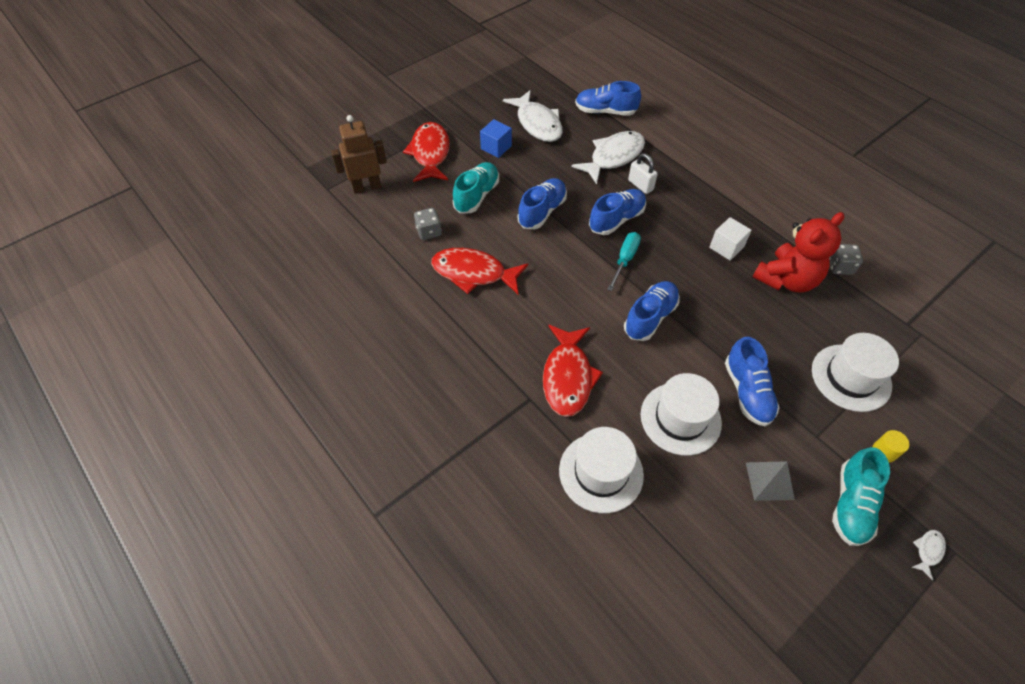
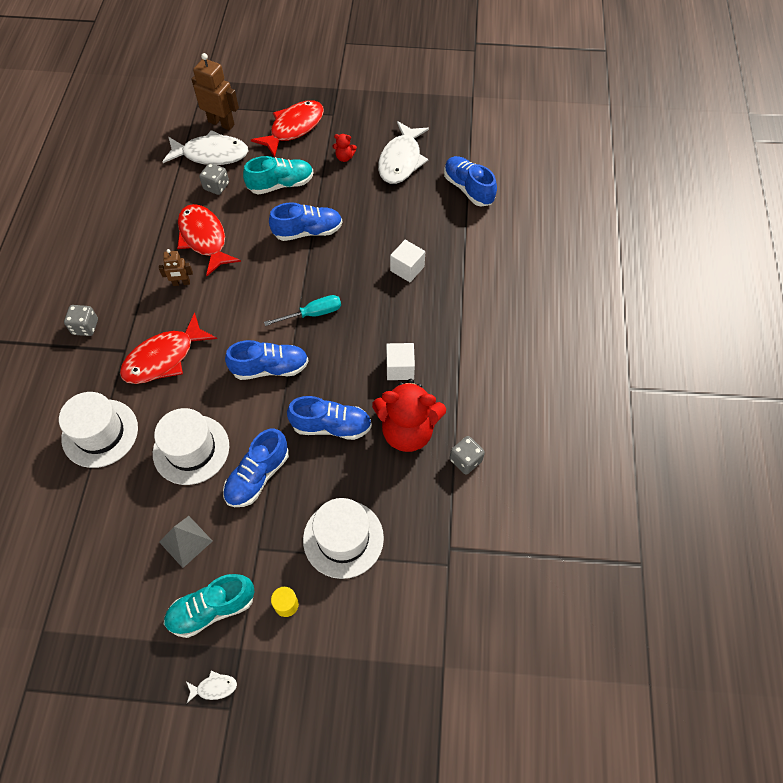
camera: 45 degrees right, 5 degrees up
blue cube [480,119,512,158] -> red teddy bear [332,134,357,162]
white fish [571,131,645,184] -> white fish moved to [162,130,249,165]
blue shoe [589,189,646,235] -> blue shoe moved to [287,396,372,440]
white padlock [628,153,658,194] -> white cube [390,240,425,282]
none -> grey dice [64,305,98,336]
none -> brown robot [159,249,193,286]

